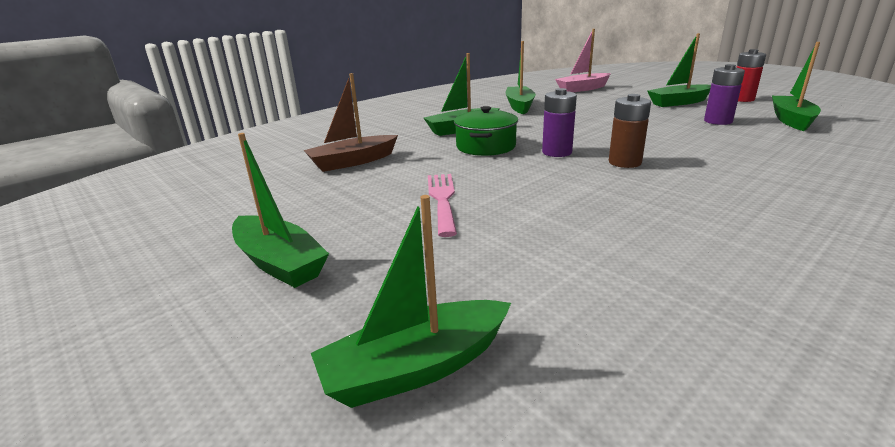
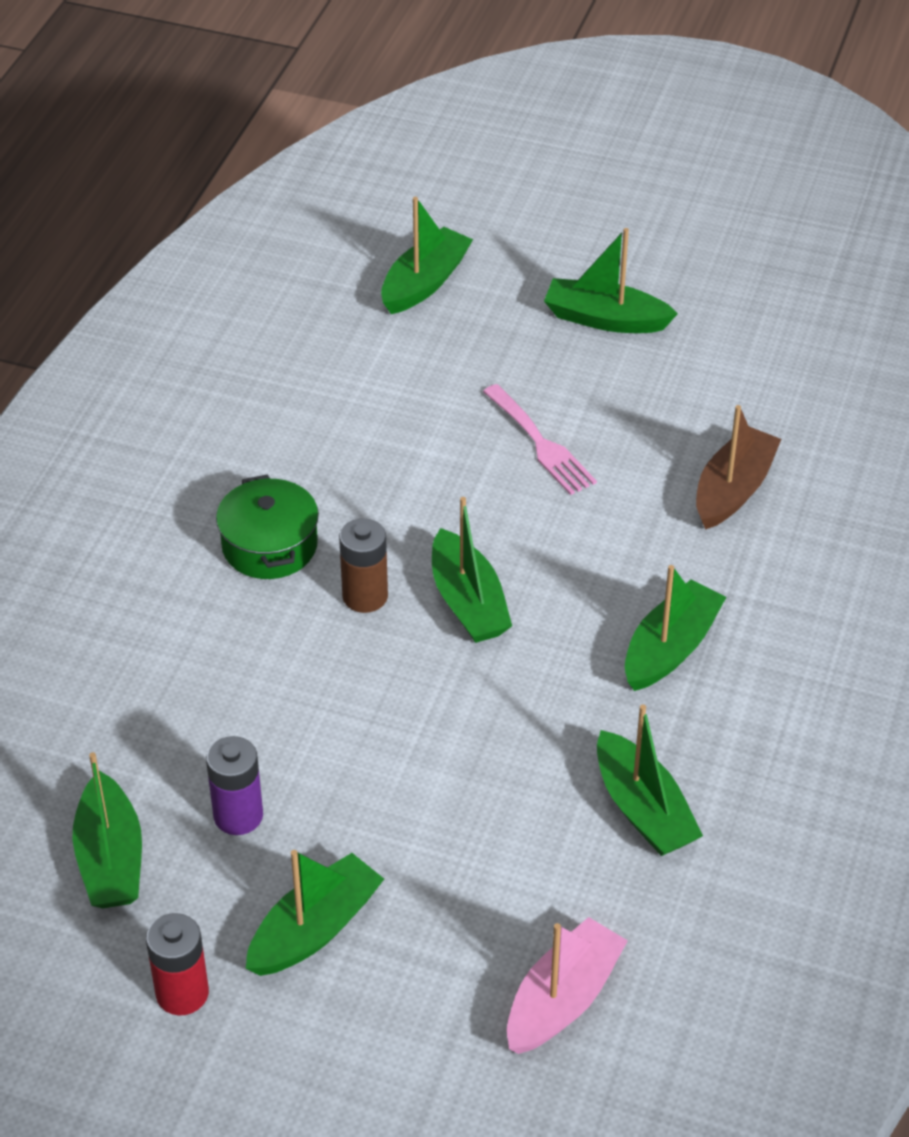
camera: 150 degrees right, 20 degrees up
green pot [454,106,518,156] -> green pot moved to [216,474,319,579]
purple battery [542,88,577,157] -> green boat [432,497,512,643]

